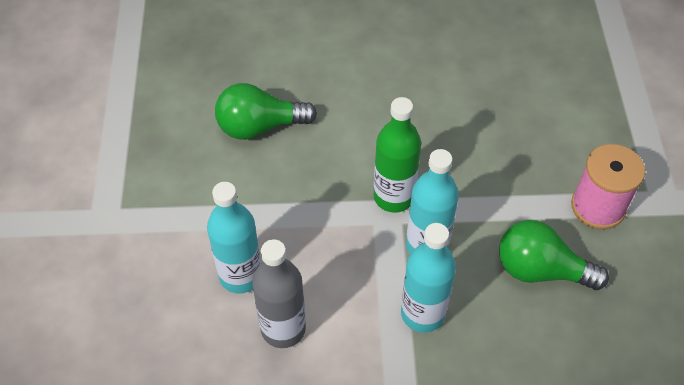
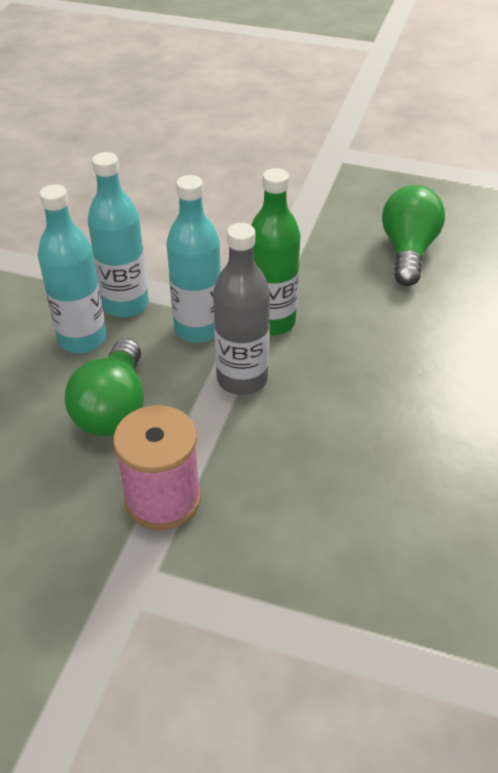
camera: 110 degrees right, 10 degrees down
turquoise bottle [207,182,262,294] -> turquoise bottle moved to [38,185,107,353]
grey bottle [253,239,306,348] -> grey bottle moved to [213,223,270,395]
green light bulb [499,220,609,290] -> green light bulb turned 150 degrees clockwise [65,338,144,436]

